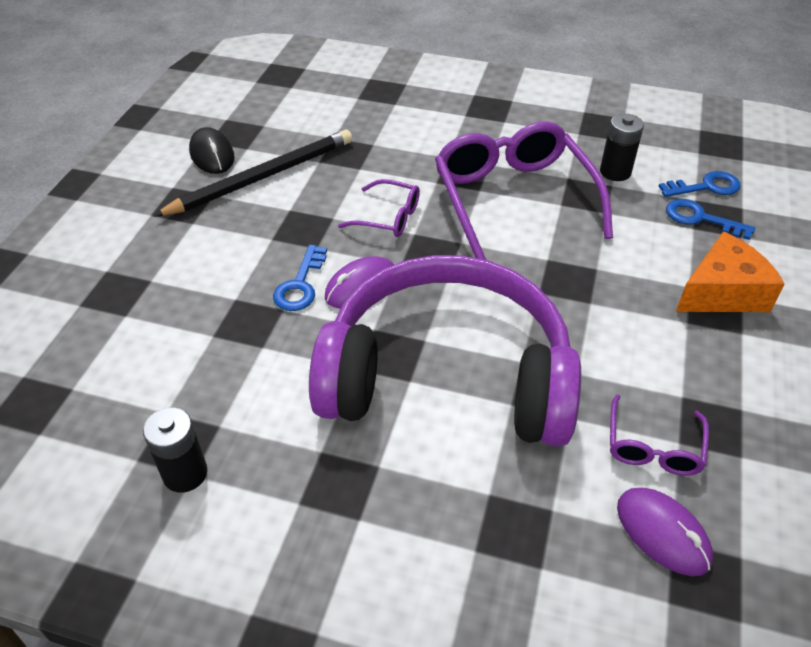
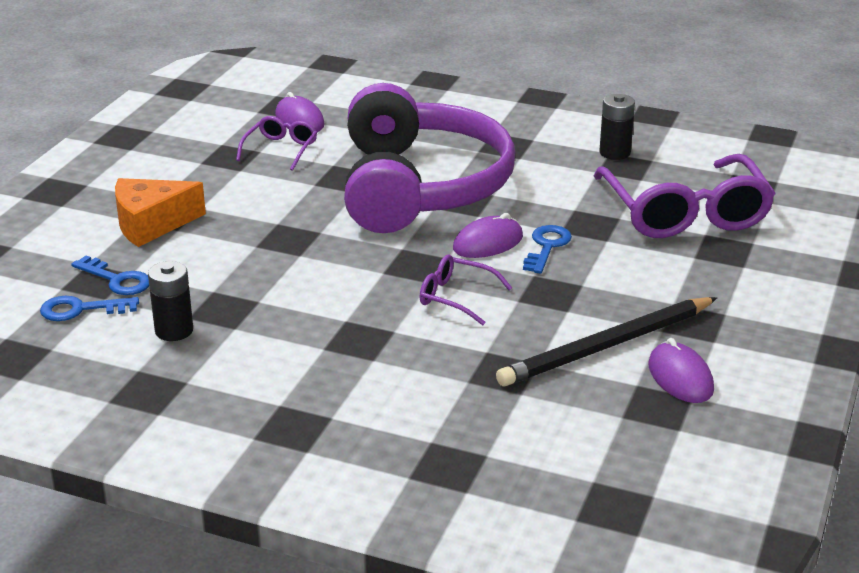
camera: 175 degrees left, 15 degrees down
black mouse [189,127,235,174] -> purple mouse [648,338,714,403]
purple headphones [309,255,581,447] -> purple headphones turned 105 degrees counterclockwise [344,83,515,233]
purple glasses [435,122,613,260] -> purple glasses moved to [594,154,776,238]

